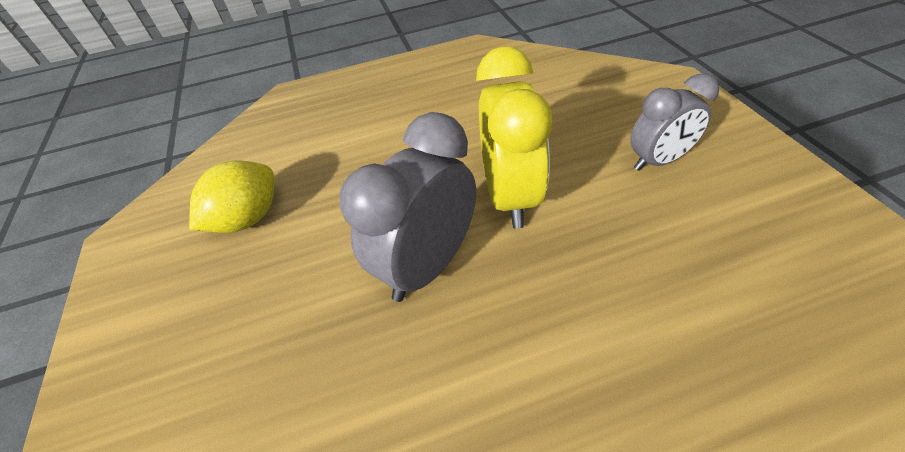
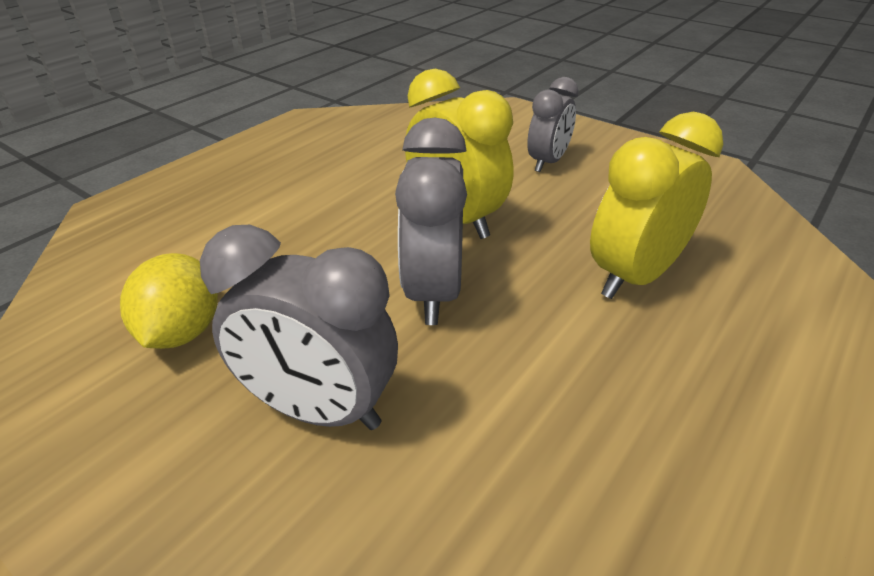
camera: 40 degrees left, 10 degrees down
none -> grey clock [200,225,398,430]
none -> yellow clock [590,112,724,299]

